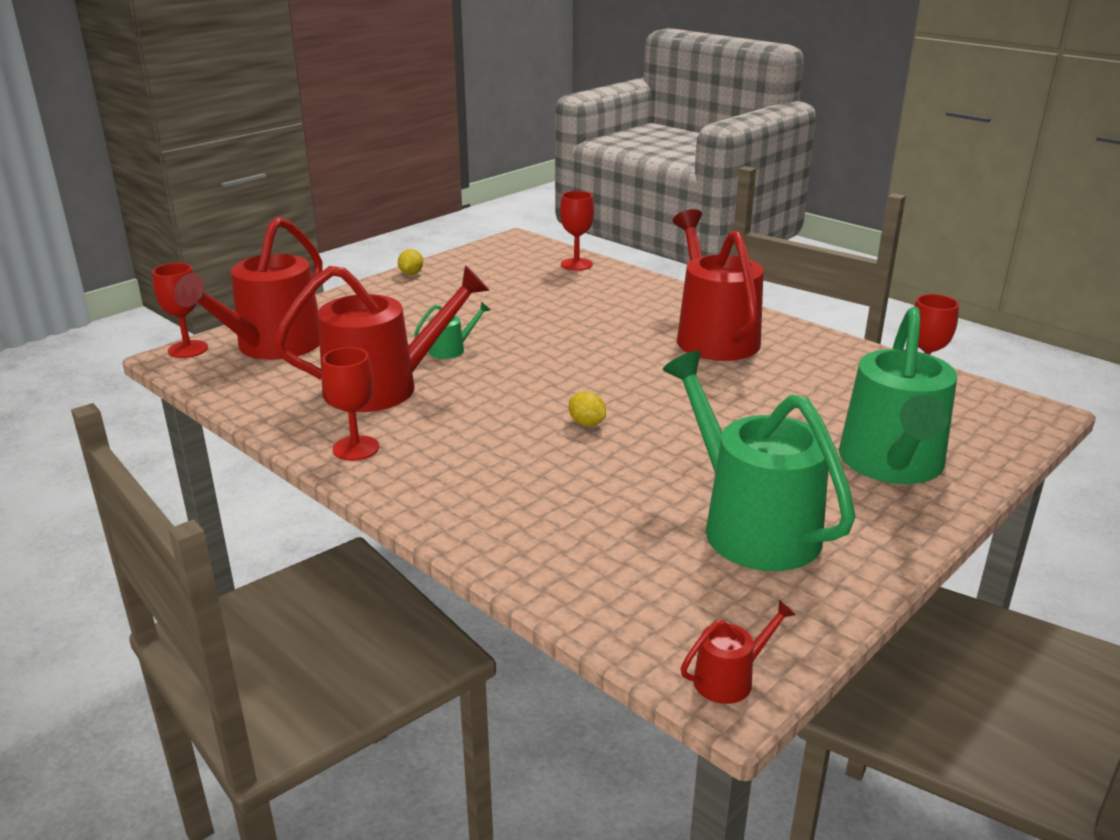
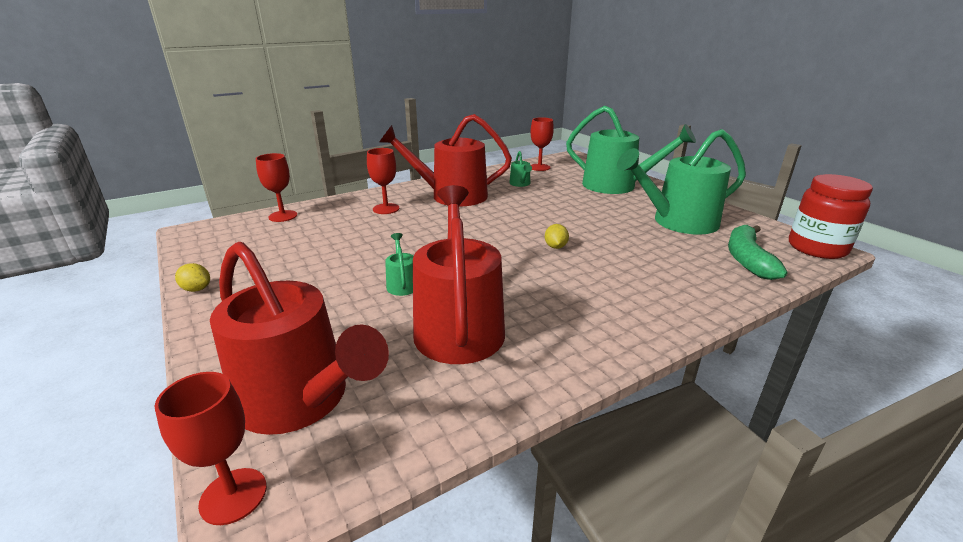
camera: 75 degrees left, 0 degrees up
red goblet [322,347,379,461] -> red goblet moved to [367,148,399,214]
yellow lemon [569,391,606,426] -> yellow lemon turned 60 degrees counterclockwise [545,224,569,249]
red watering can [681,600,796,704] -> red jar [789,174,873,259]
none -> green watering can [509,151,532,187]
none -> green banana [728,225,787,280]

